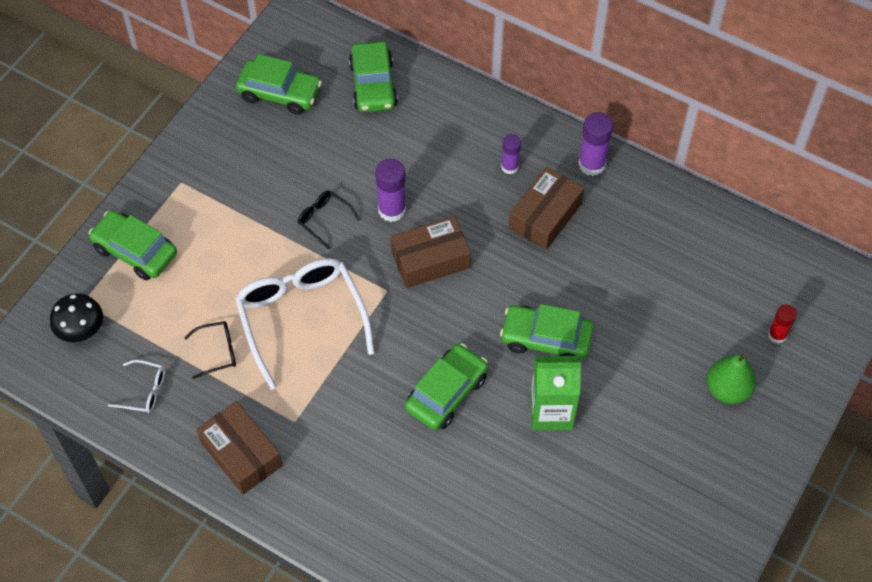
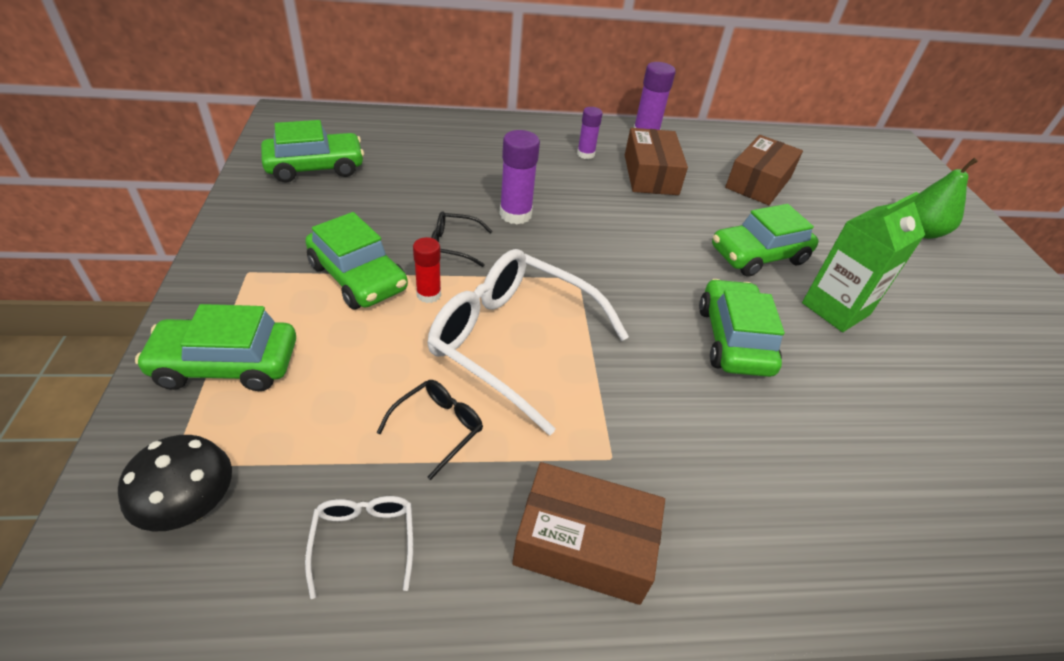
camera: 40 degrees left, 15 degrees down
white glasses [108,360,165,413] -> white glasses turned 75 degrees counterclockwise [305,496,413,599]
green car [349,41,398,112] -> green car moved to [305,212,408,309]
brown box [391,216,471,288] -> brown box moved to [725,135,803,205]
red glue stick [768,304,797,344] -> red glue stick moved to [413,237,441,303]

